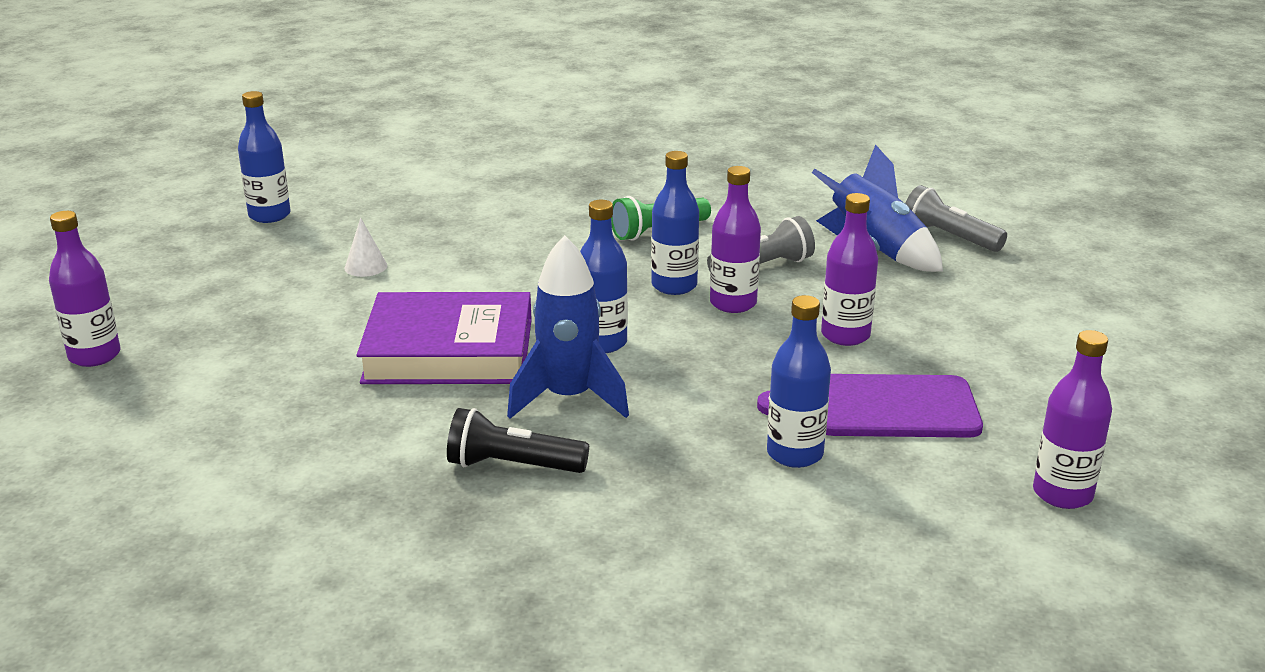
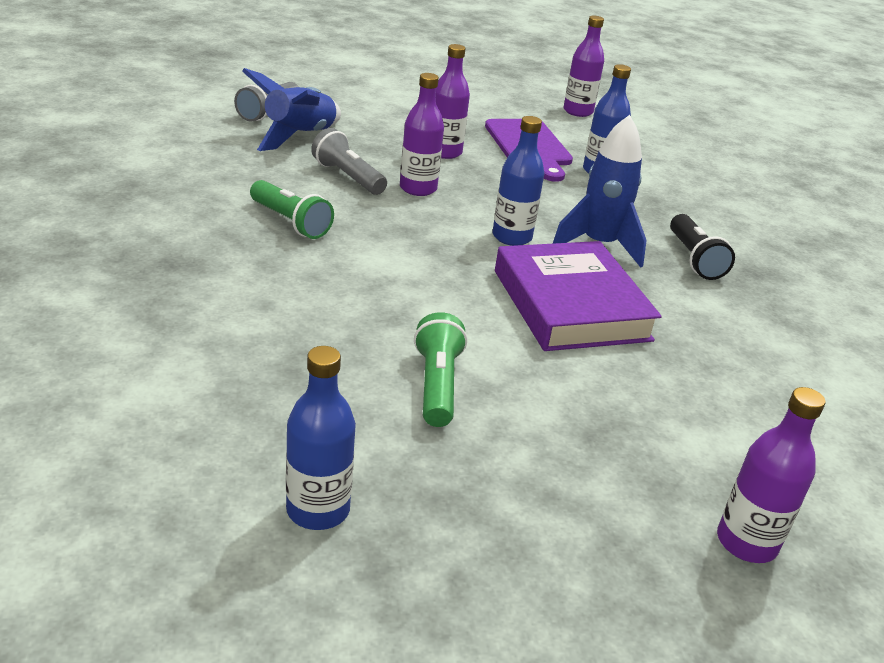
camera: 110 degrees left, 5 degrees up
white cone [345,218,387,277] -> green flashlight [414,312,467,427]
blue bottle [651,151,699,295] -> none

